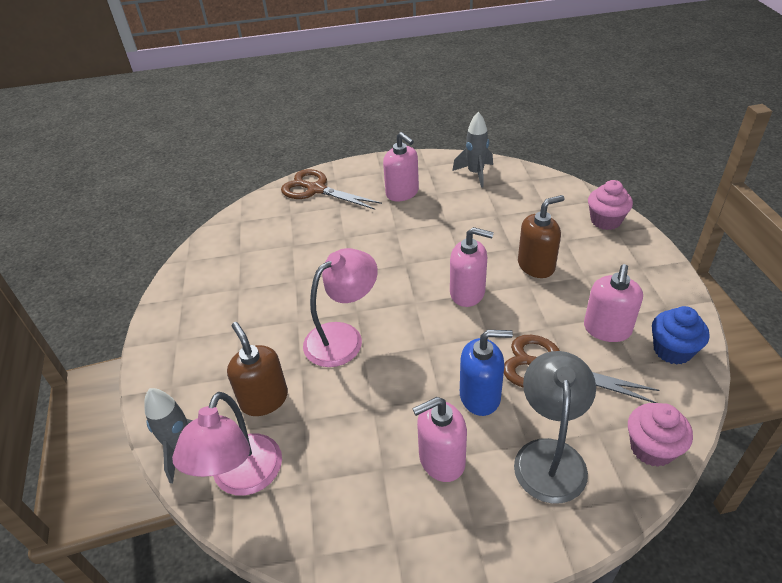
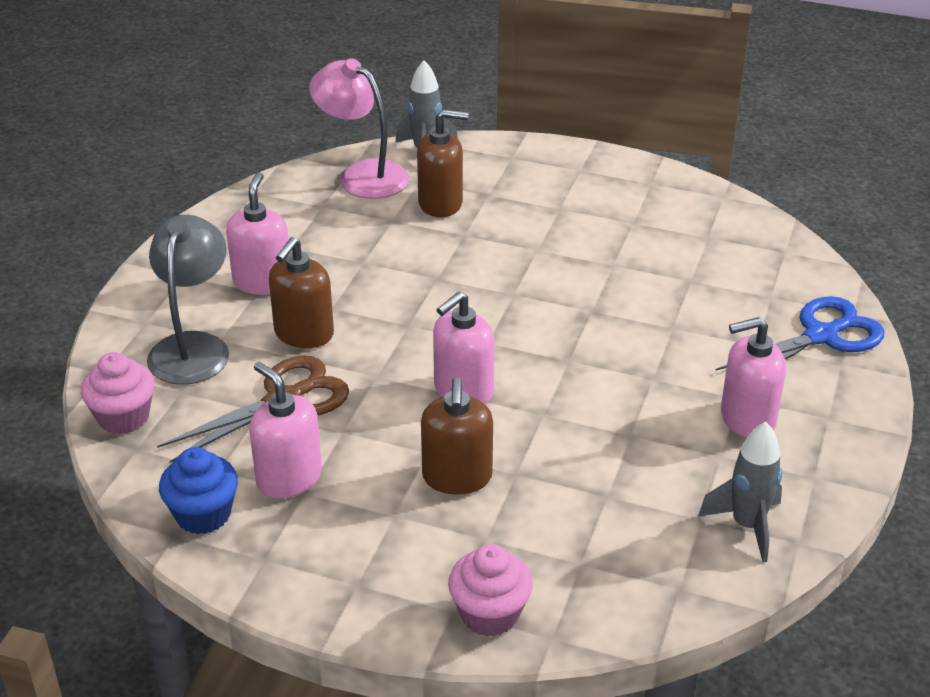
camera: 115 degrees right, 5 degrees down
brown scissors [281,169,382,210] -> blue scissors [715,296,884,371]
pink lamp [303,248,378,367] -> none
blue soap dispenser [460,330,513,416] -> brown soap dispenser [269,237,334,348]
grey lamp [514,351,596,504] -> grey lamp turned 120 degrees counterclockwise [147,215,229,385]

